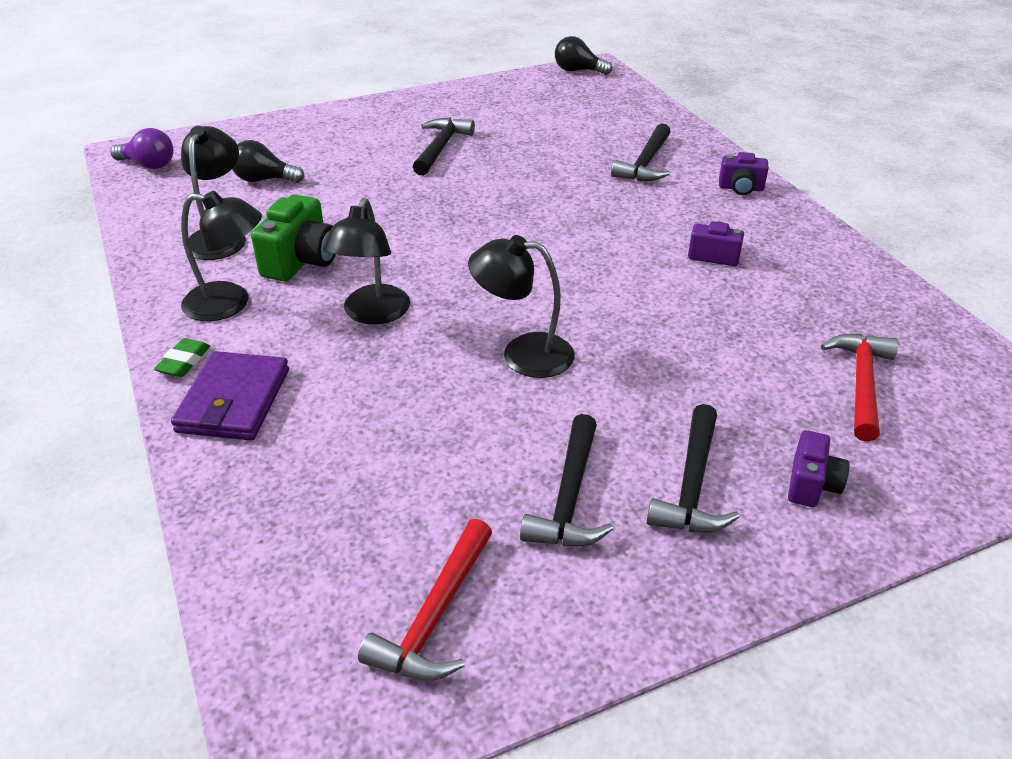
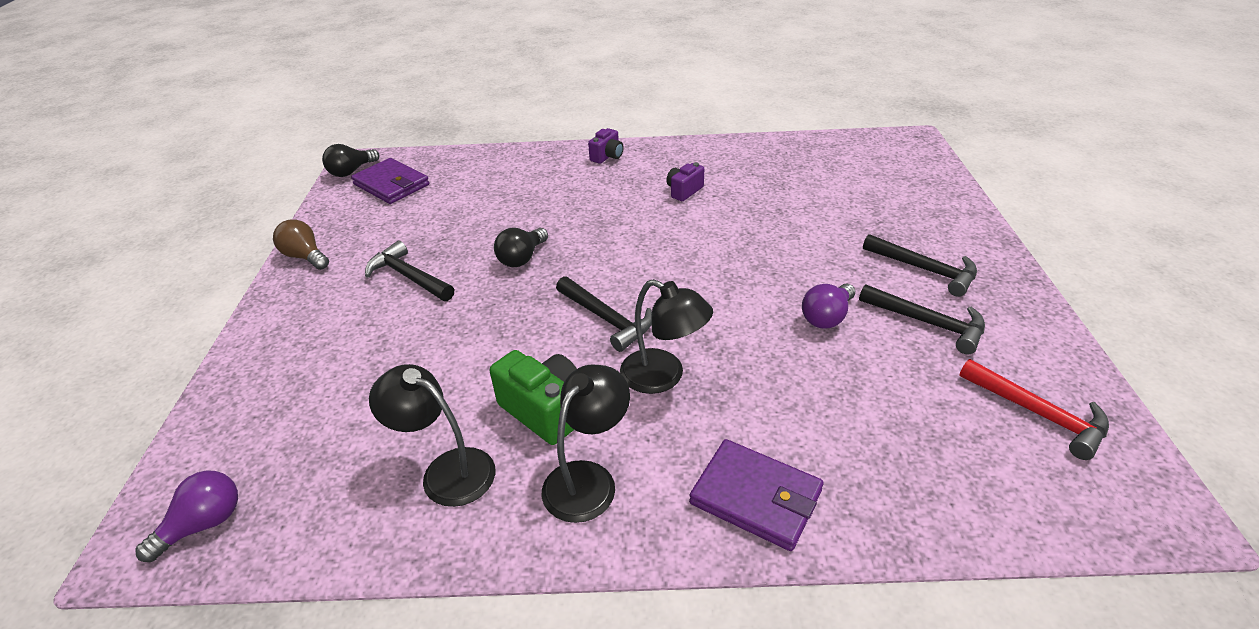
camera: 65 degrees left, 0 degrees up
green eraser [154,338,210,377] -> none
black light bulb [232,140,305,183] -> black light bulb moved to [494,228,548,267]
black lamp [468,235,574,378] -> none
black hammer [611,123,671,181] -> black hammer moved to [556,276,652,352]
purple camera [788,430,850,507] -> none
red hammer [821,334,898,442] -> none
none -> brown light bulb [273,219,329,270]
none -> purple wallet [351,158,429,204]
none -> purple light bulb [802,283,855,329]

